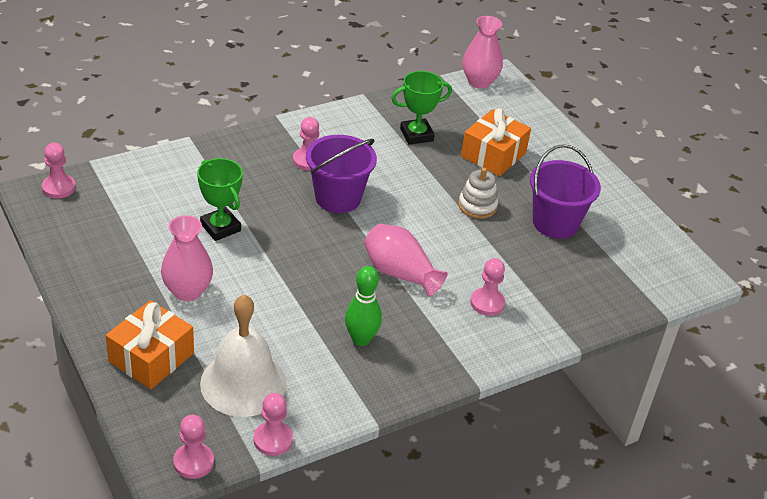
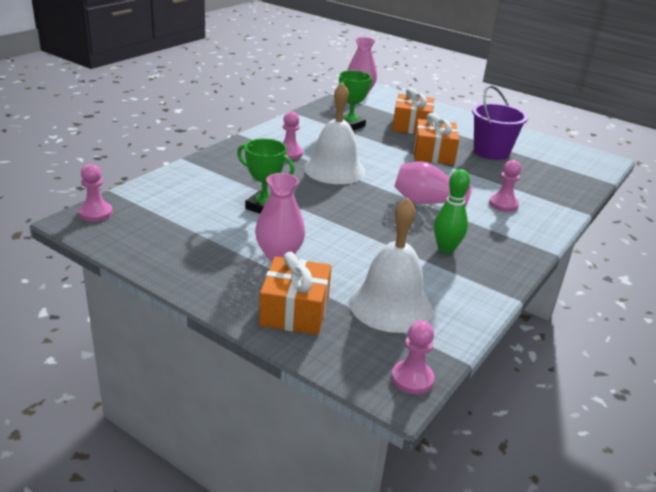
camera: 25 degrees left, 10 degrees down
pink pawn [254,393,293,456] -> none
purple bucket [306,135,377,213] -> white bell [304,82,365,184]
white stacking toy [458,168,498,219] -> orange gift [414,113,459,165]

